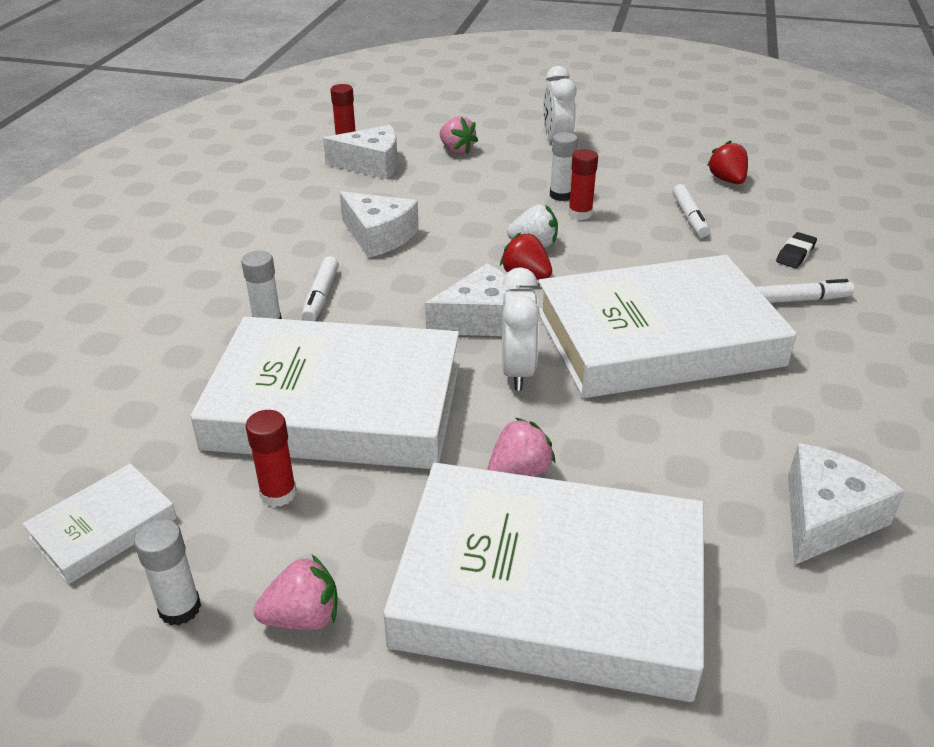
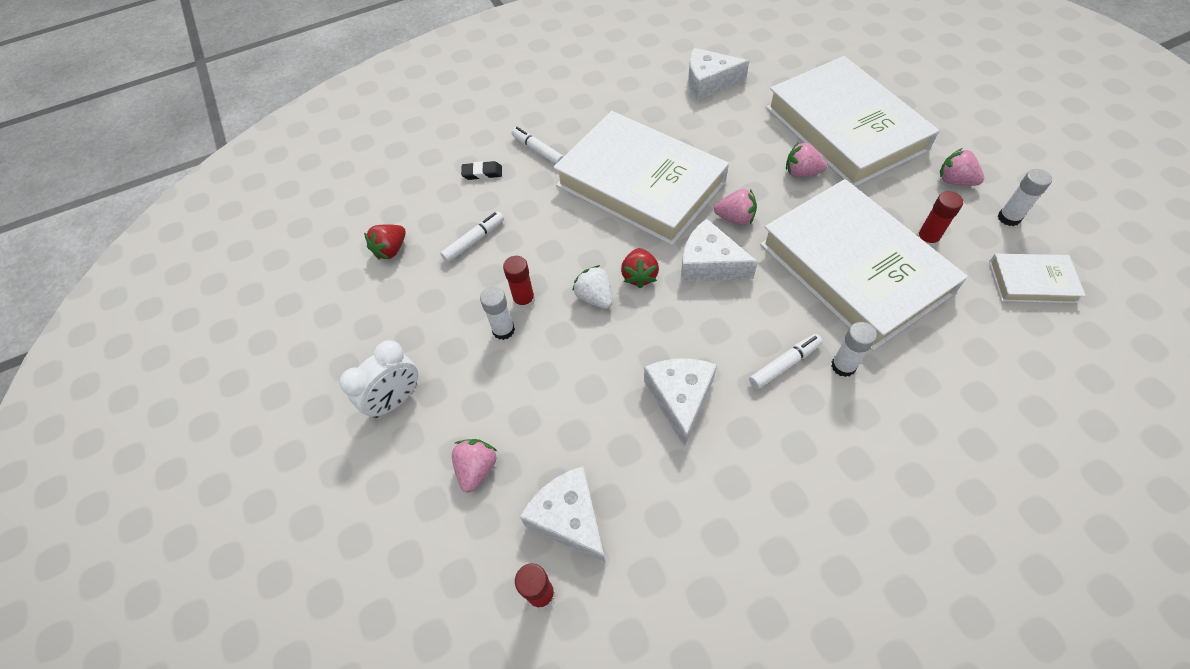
camera: 125 degrees left, 20 degrees up
white clock [502,267,540,391] -> pink strawberry [714,189,757,225]

